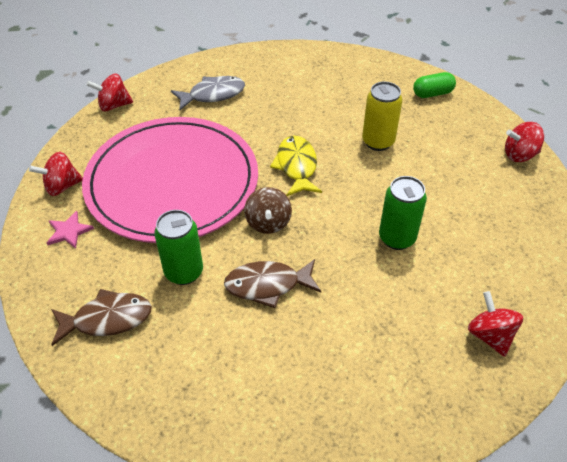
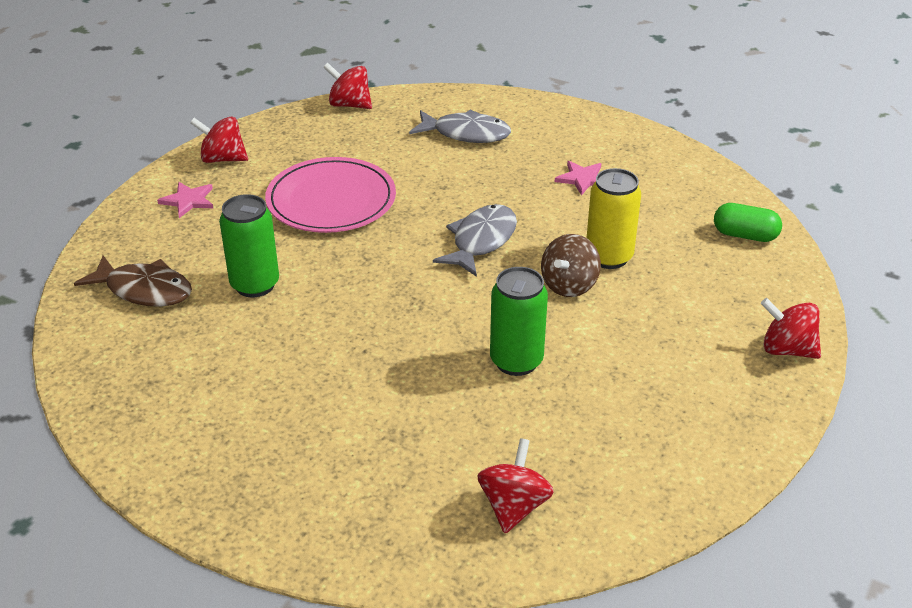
camera: 35 degrees right, 10 degrees down
pink plate [82,117,258,243] -> pink plate [265,157,396,233], size x0.58
brown fish [224,259,321,308] -> none
brown spinning top [244,187,292,234] -> brown spinning top moved to [541,234,601,297]
yellow fish [270,136,322,196] -> grey fish [433,204,517,277]
none -> pink star [555,161,601,196]

